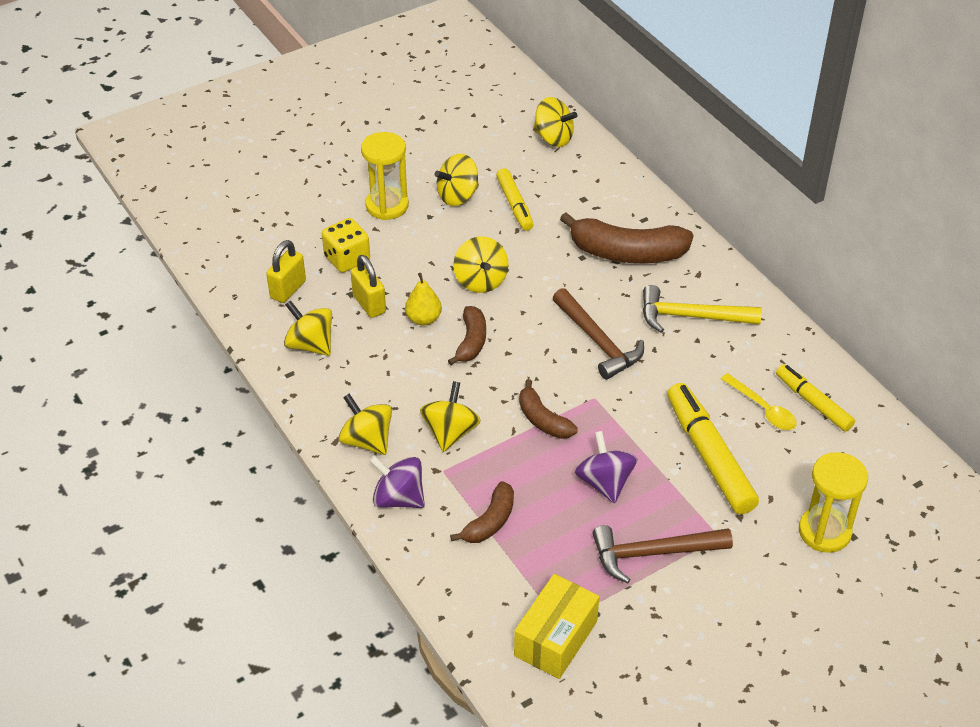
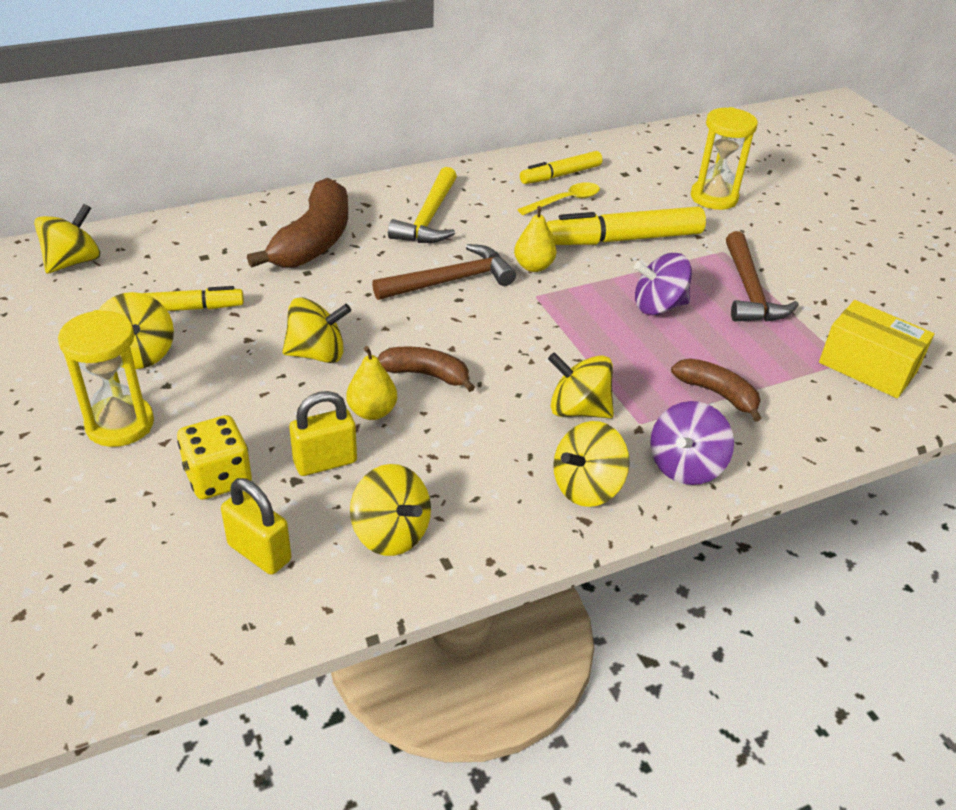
camera: 85 degrees left, 5 degrees down
yellow spinning top [284,300,332,356] -> yellow spinning top turned 90 degrees counterclockwise [350,464,431,556]
brown banana [519,379,578,439] -> none
none -> yellow pear [514,206,556,272]

